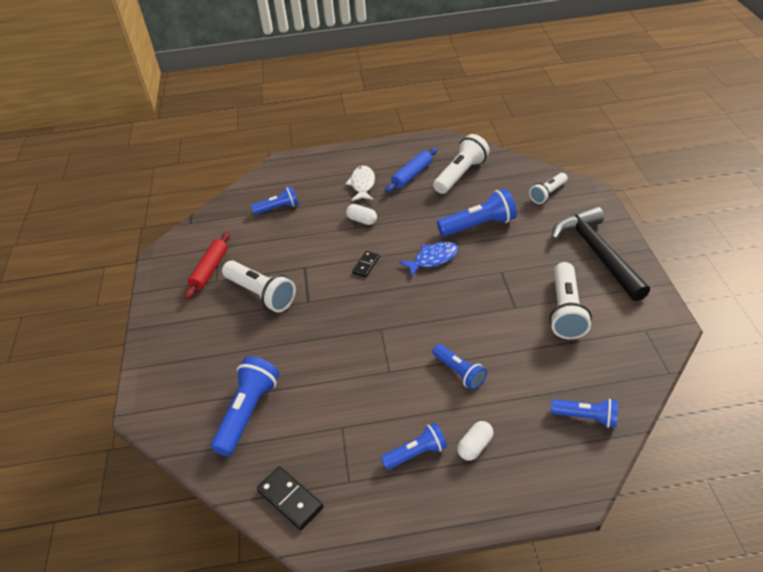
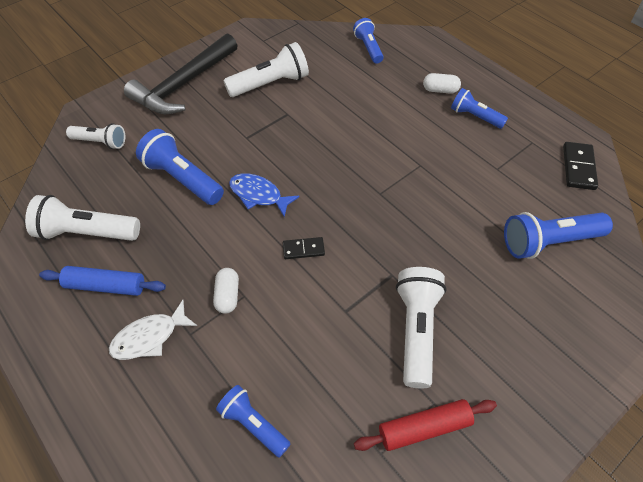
camera: 125 degrees left, 10 degrees up
blue flashlight [432,344,487,390] -> none

